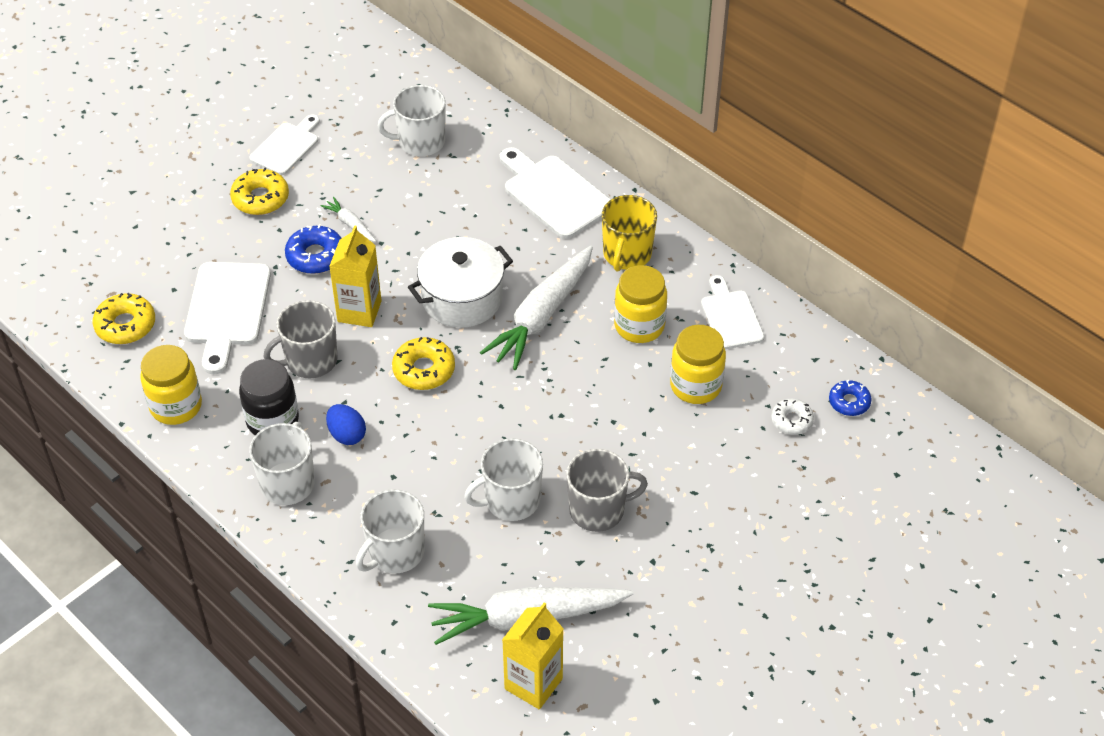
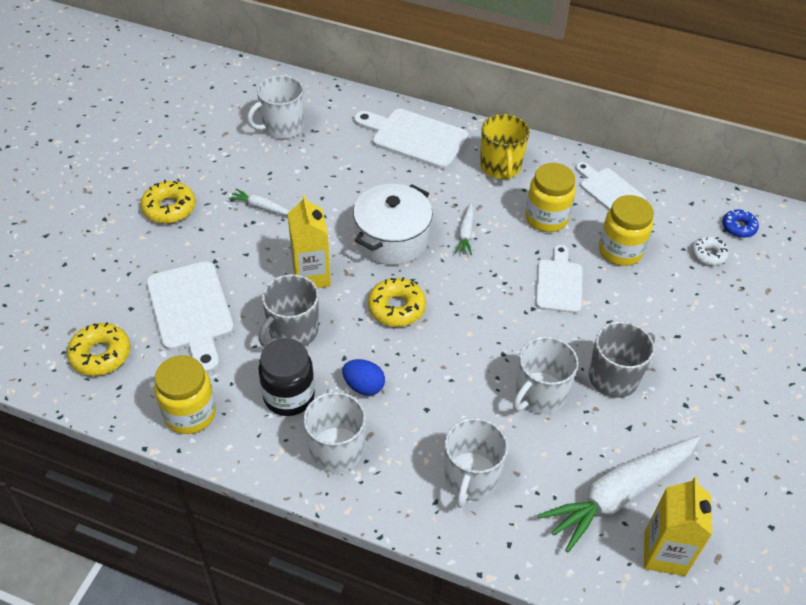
camera: 25 degrees left, 0 degrees up
white cutting board [250,114,320,175] -> white cutting board moved to [536,245,582,313]
blue donut [285,224,341,274] -> none
white carrot [480,246,593,370] -> white carrot [455,203,473,255], size x0.45

